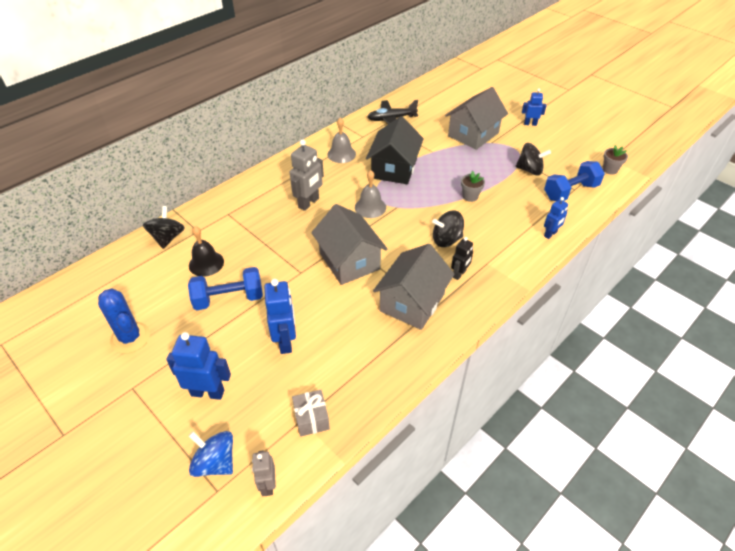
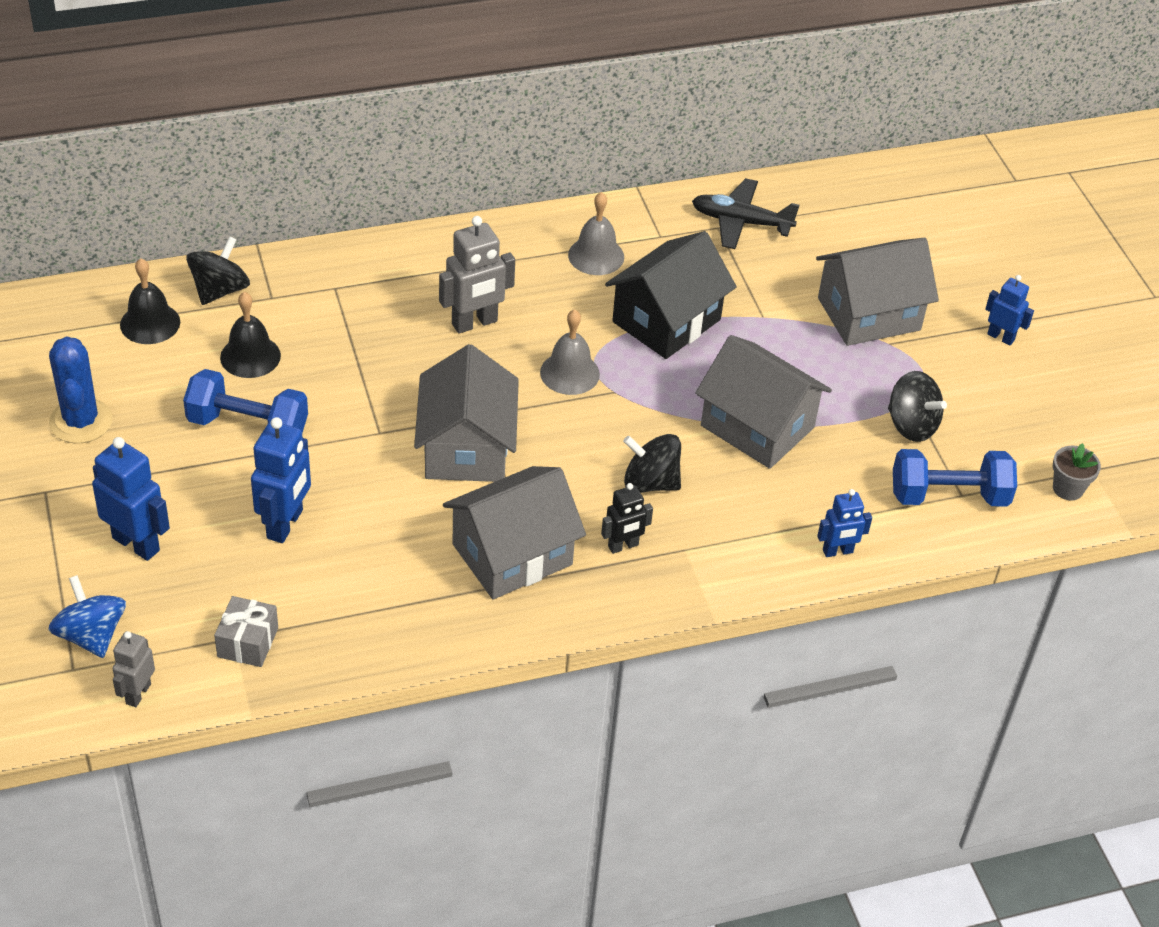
camera: 25 degrees right, 0 degrees up
grey flower pot [461,171,485,202] -> grey house [695,335,832,469]
none -> black bell [120,258,180,344]

